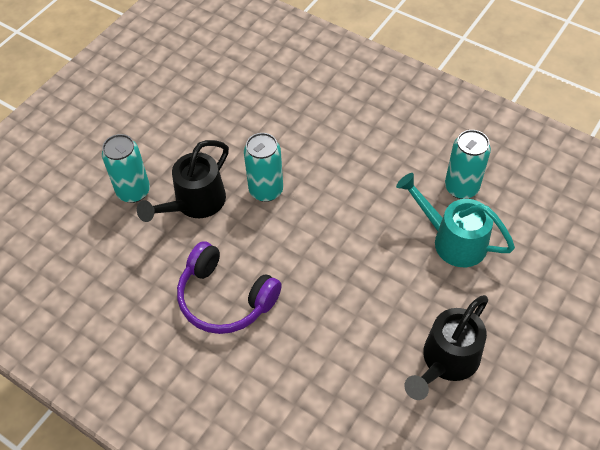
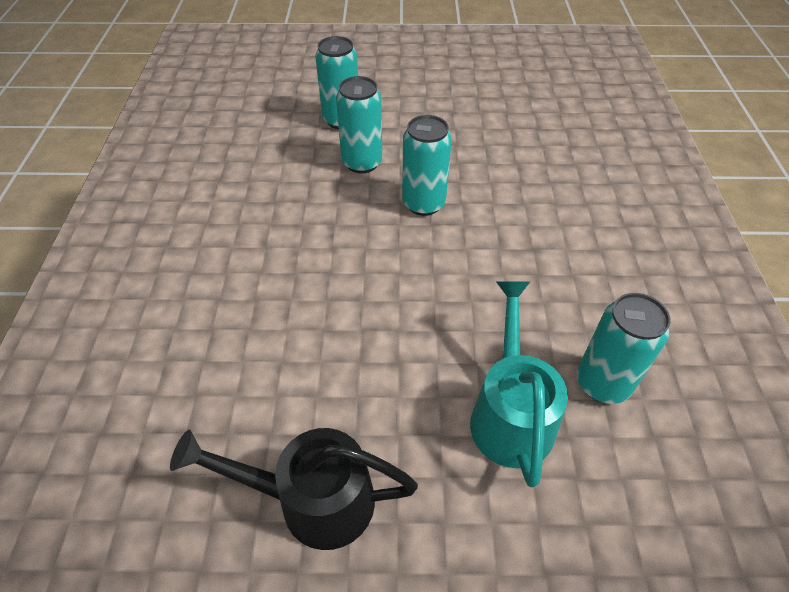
camera: 55 degrees right, 5 degrees down
black watering can [137,140,229,222] -> turquoise can [336,76,382,173]
purple headphones [177,241,282,334] -> none

